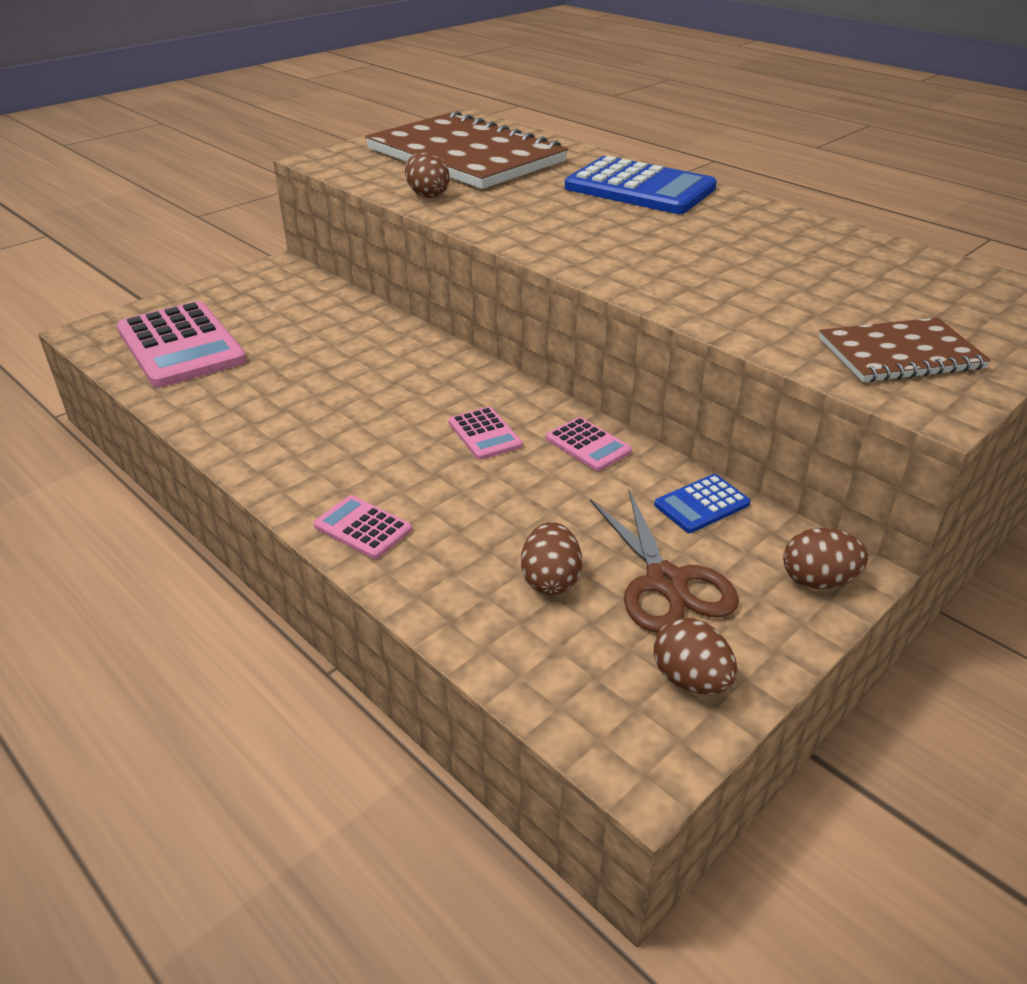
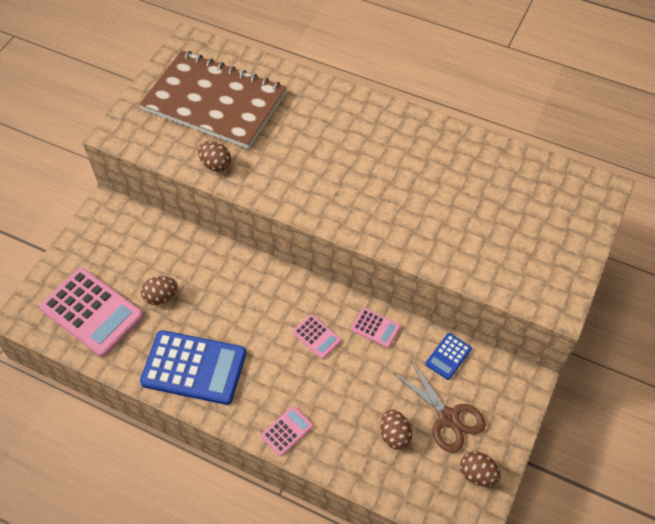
camera: 20 degrees left, 20 degrees up
pink calculator [313,495,412,559] -> pink calculator turned 120 degrees clockwise [261,406,313,456]
blue calculator [565,156,717,214] -> blue calculator moved to [140,330,246,405]
brown egg [783,528,869,589] -> brown egg moved to [141,276,178,305]
brown notebook [819,317,991,382] -> none

